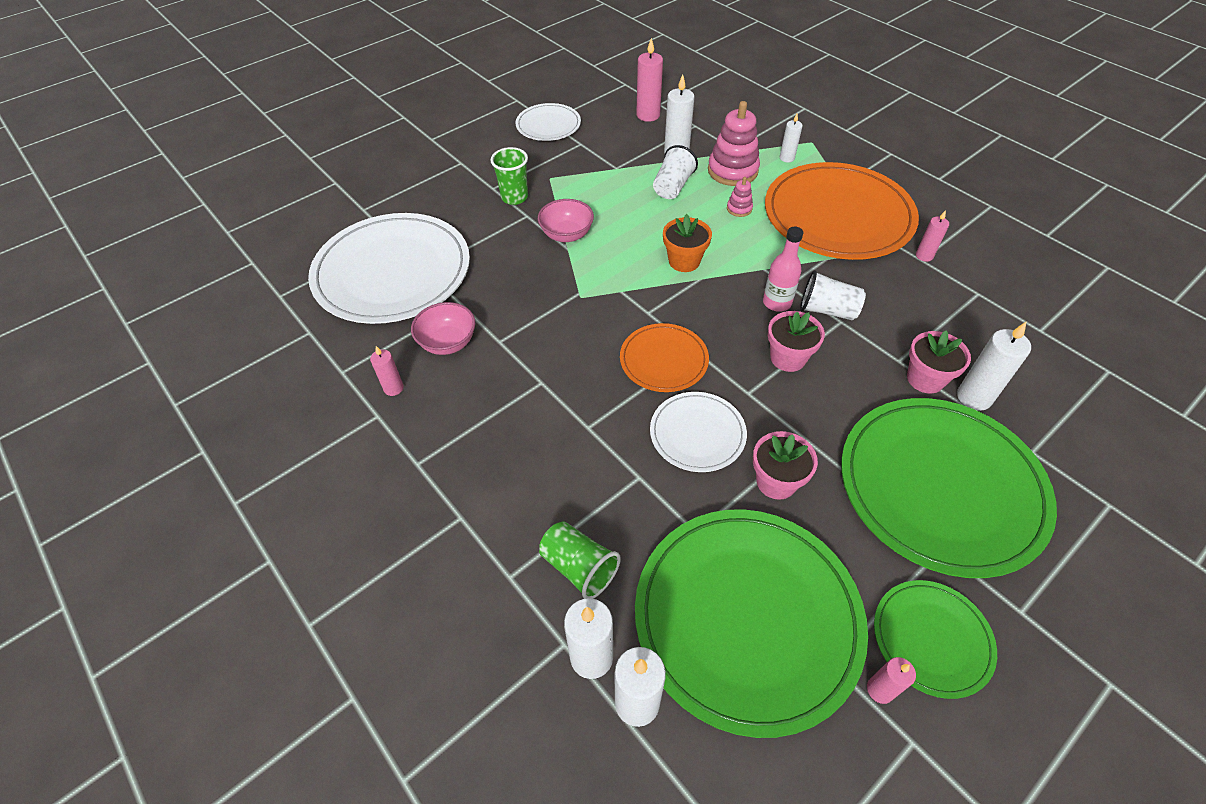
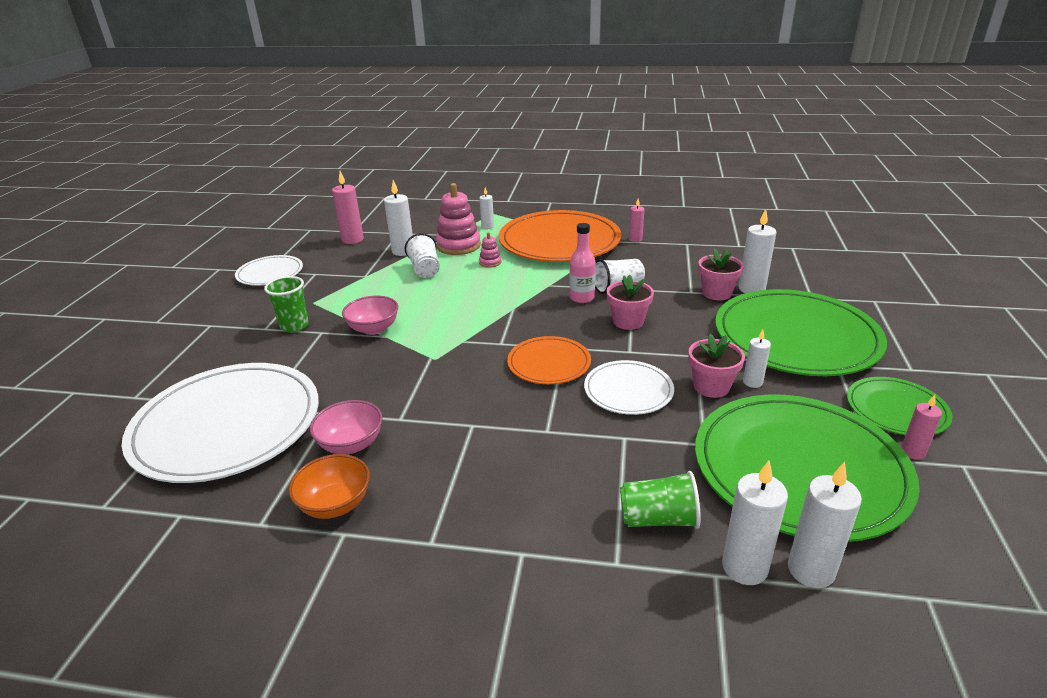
camera: 40 degrees left, 20 degrees down
pink candle [370,346,404,396] -> orange bowl [288,454,370,519]
orange flower pot [663,214,712,272] -> none
none -> white candle [743,330,771,388]

